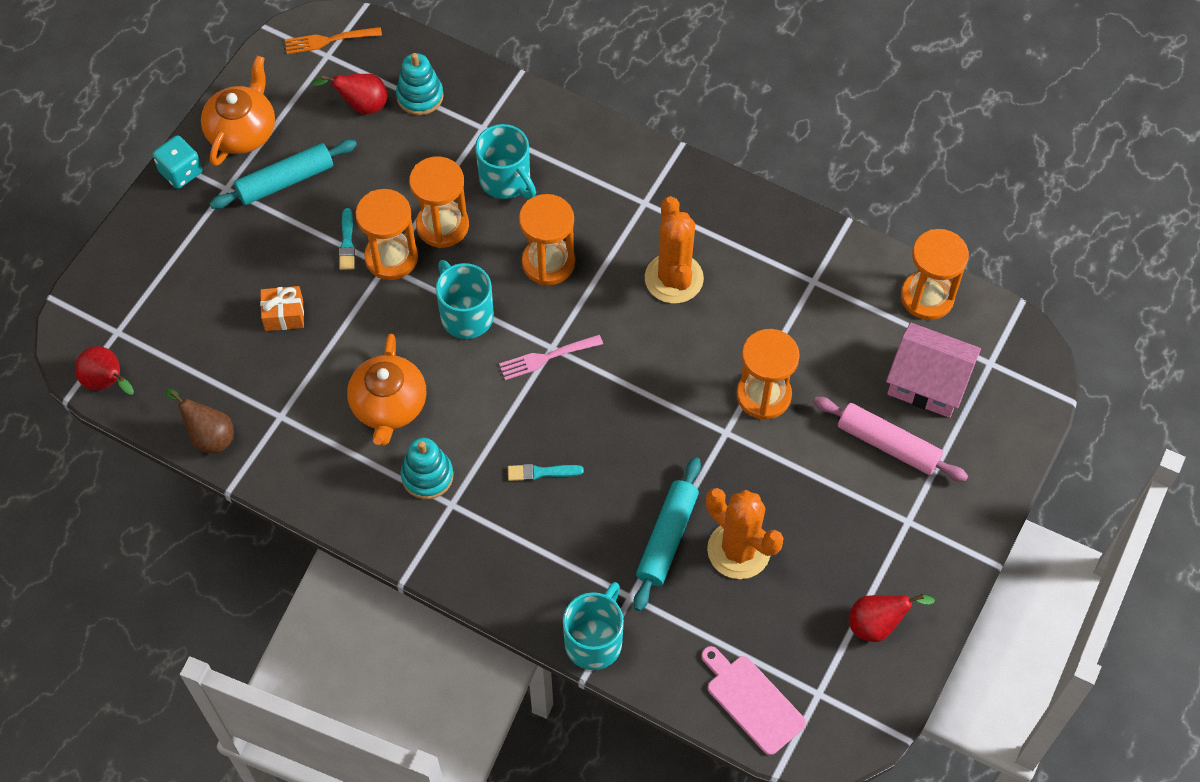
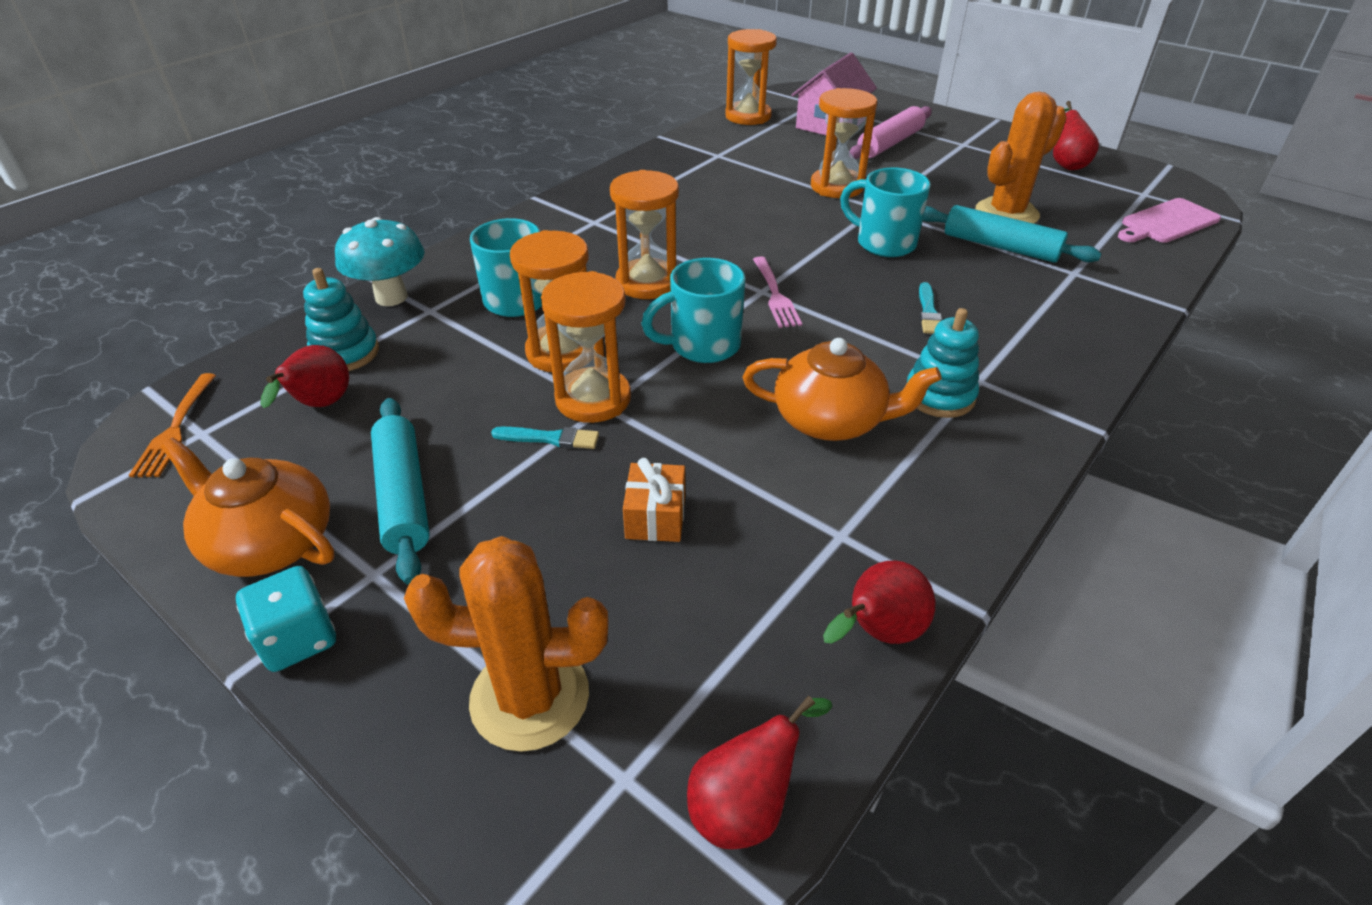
camera: 80 degrees left, 20 degrees down
brown pear [165,389,234,454] -> red pear [823,561,935,644]
turquoise mug [563,582,624,670] -> turquoise mug moved to [840,167,931,257]
orange cactus [645,196,704,304] -> orange cactus moved to [404,536,609,752]
none -> turquoise mushroom [335,217,424,306]

